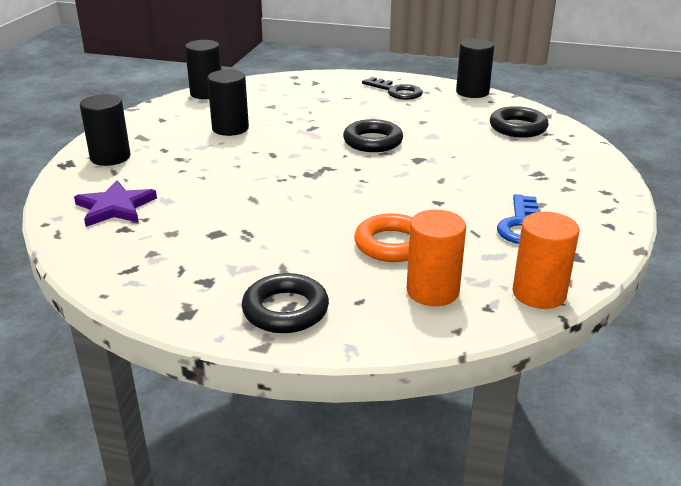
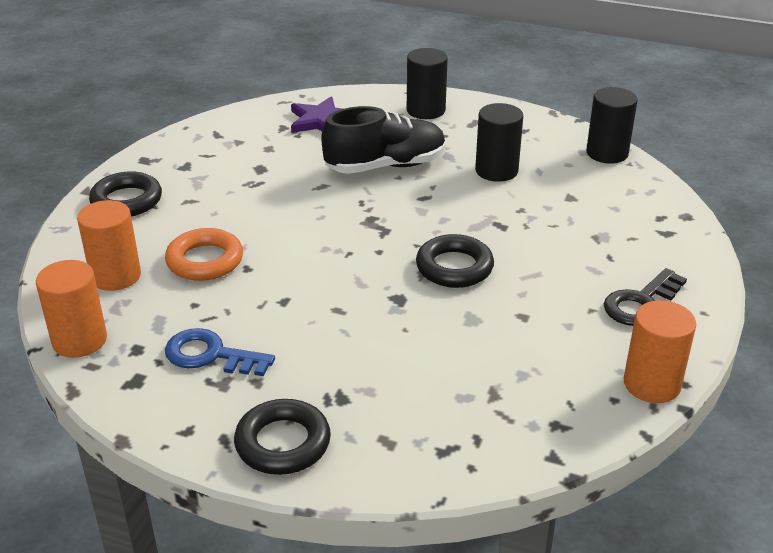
camera: 95 degrees right, 5 degrees up
black cylinder [456,39,494,98] -> orange cylinder [624,300,696,403]
black ring [490,106,549,138] -> black ring moved to [234,399,331,475]
none -> black shoe [321,106,446,174]

